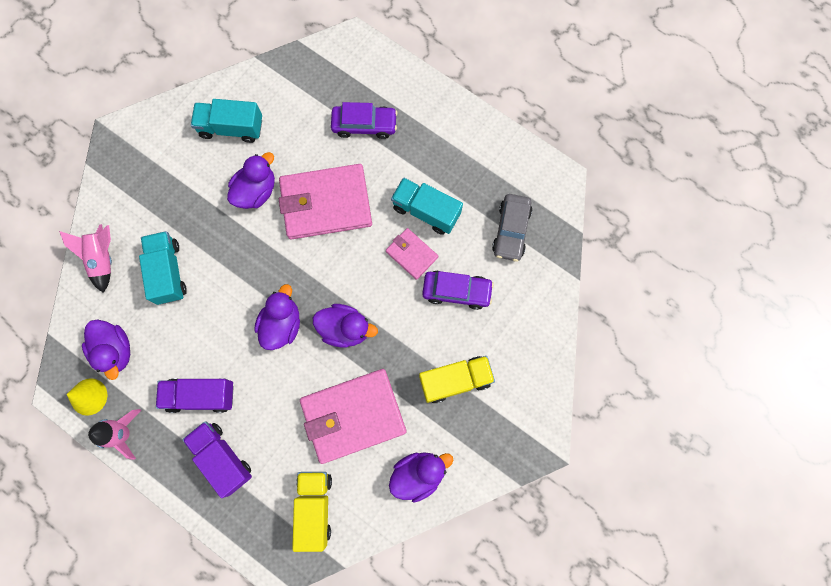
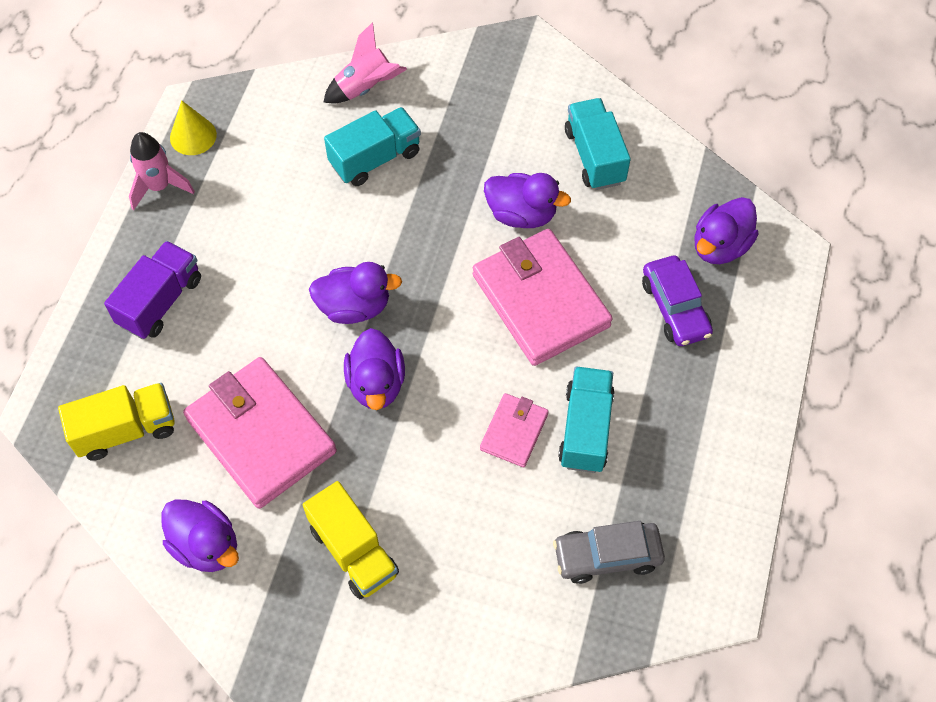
camera: 70 degrees right, 15 degrees down
purple duck [82,319,130,380] -> purple duck moved to [695,197,759,264]
purple truck [156,378,234,413] -> none
purple car [422,271,494,310] -> none

